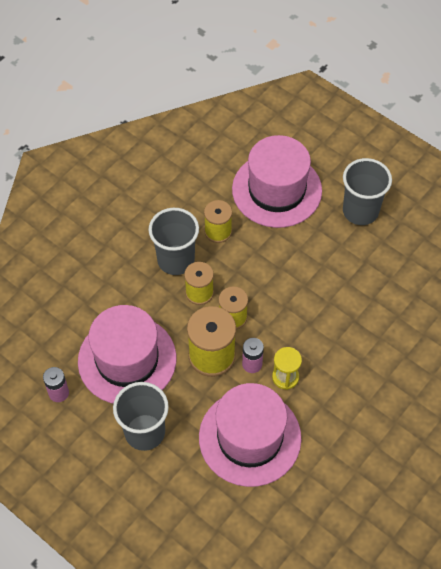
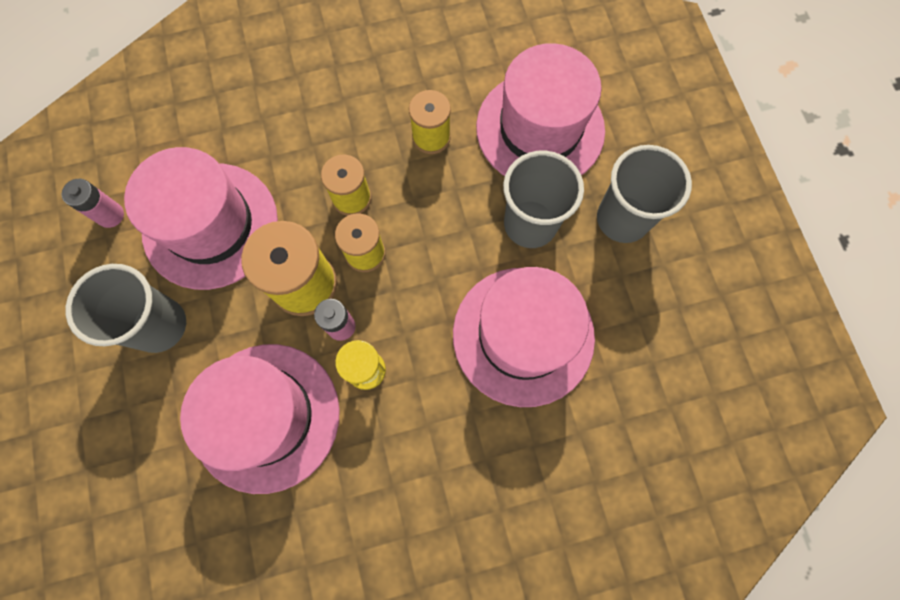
camera: 35 degrees right, 15 degrees up
grey cup [149,208,199,275] -> grey cup moved to [503,151,584,248]
none -> pink hat [453,267,595,407]

